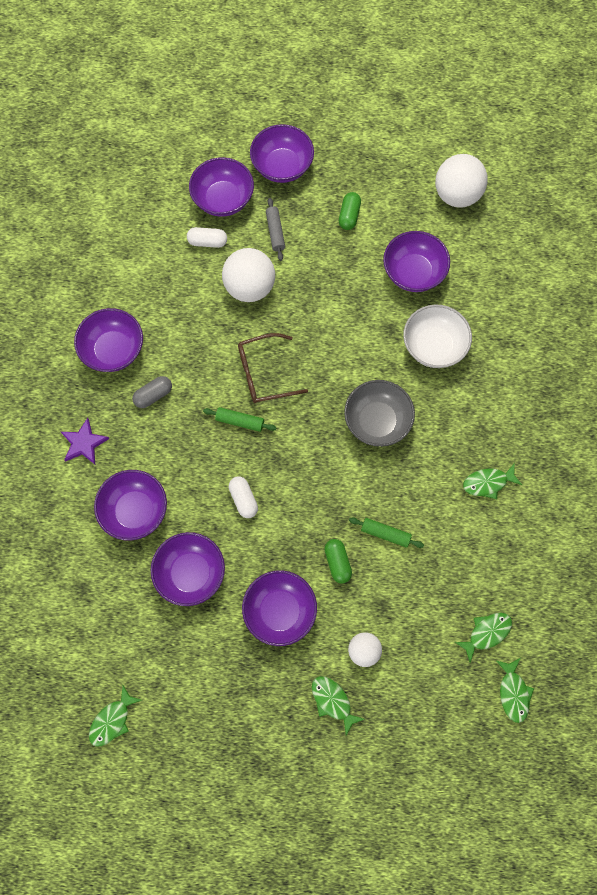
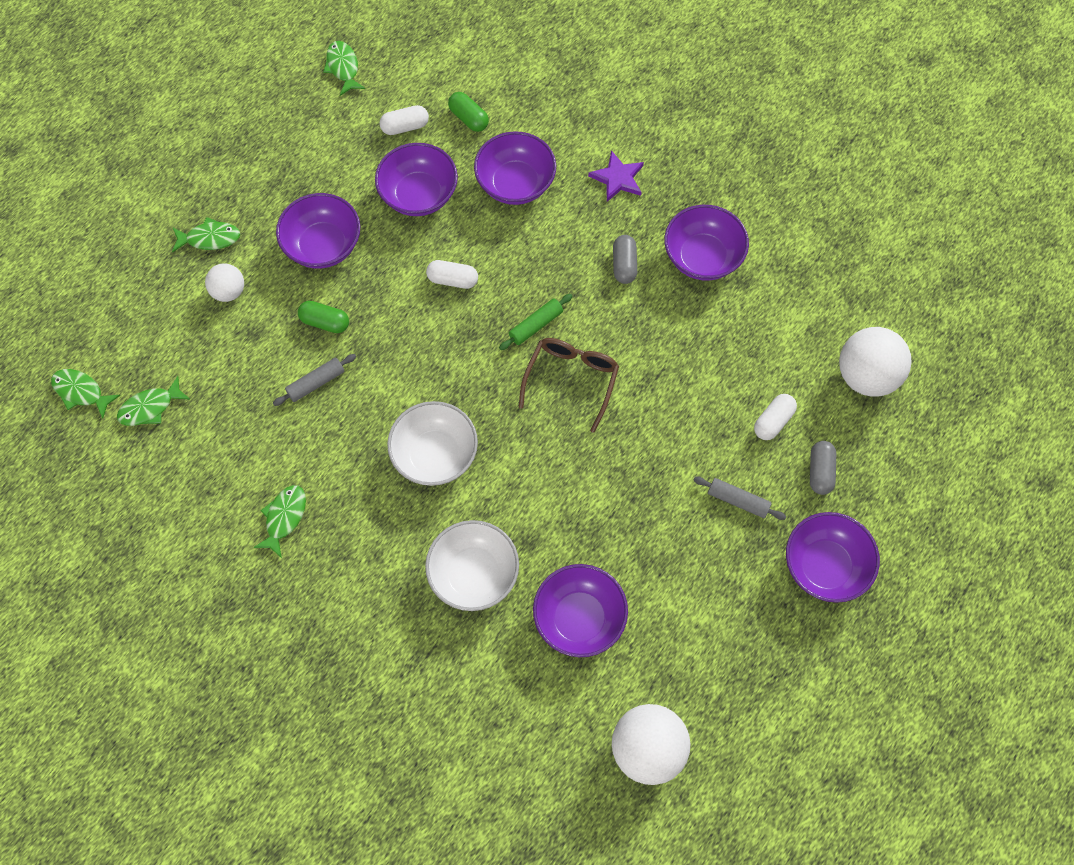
camera: 125 degrees right, 5 degrees down
purple bowl [189,157,254,217] -> grey capsule [810,441,836,495]
white ball [222,248,275,302] -> white ball moved to [839,327,912,397]
green capsule [339,192,361,230] -> green capsule moved to [448,92,489,132]
grey bowl [344,380,415,447] -> white bowl [387,401,478,486]
green rolling pin [349,518,424,548] -> grey rolling pin [273,354,356,406]
green fish [455,613,512,663] -> green fish turned 60 degrees clockwise [117,376,190,426]
none -> white capsule [380,105,429,135]

